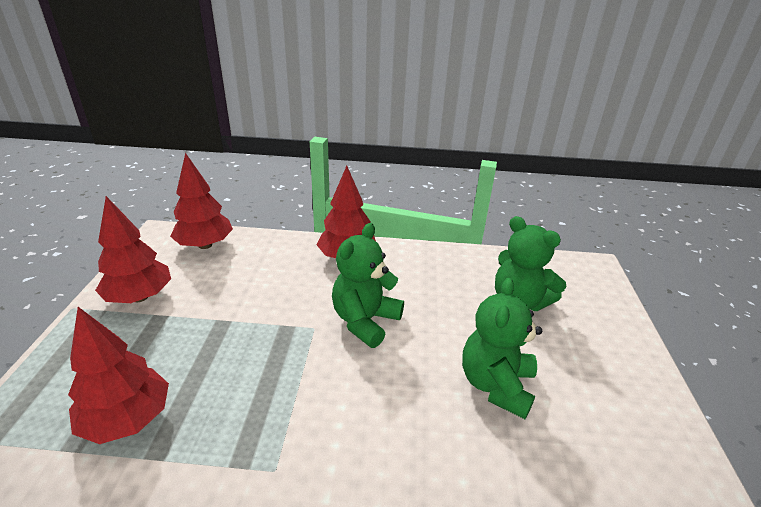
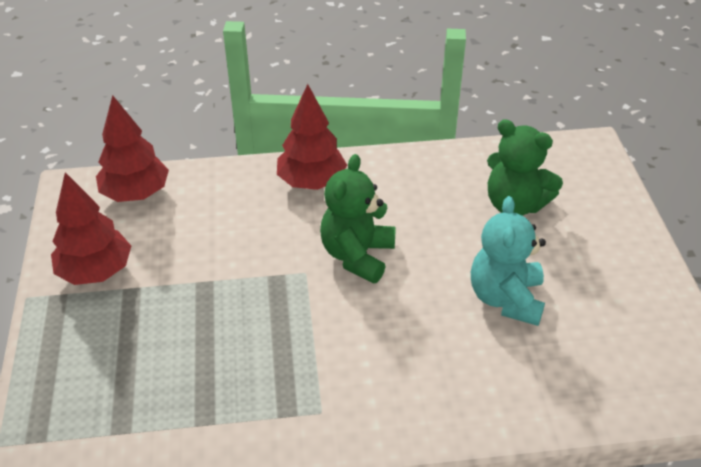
camera: 10 degrees left, 10 degrees up
red tree [68,307,169,444] -> none
green teddy bear [462,278,542,419] -> turquoise teddy bear [471,196,546,326]

